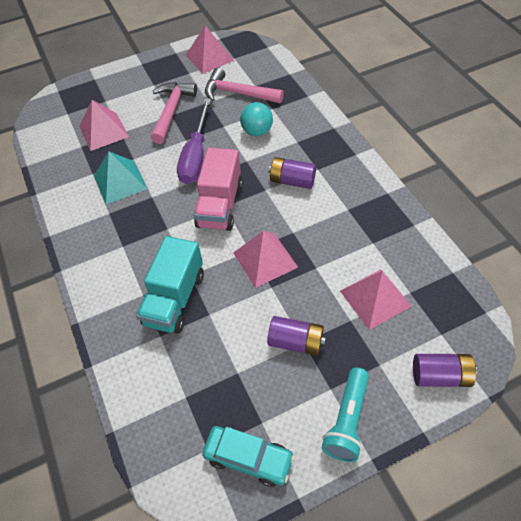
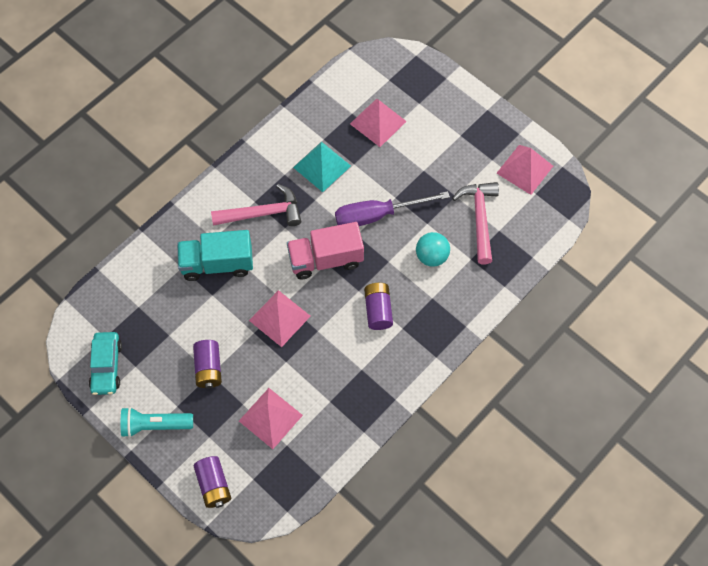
camera: 65 degrees right, 10 degrees up
pink hammer [151,82,197,144] -> pink hammer moved to [211,184,301,226]

